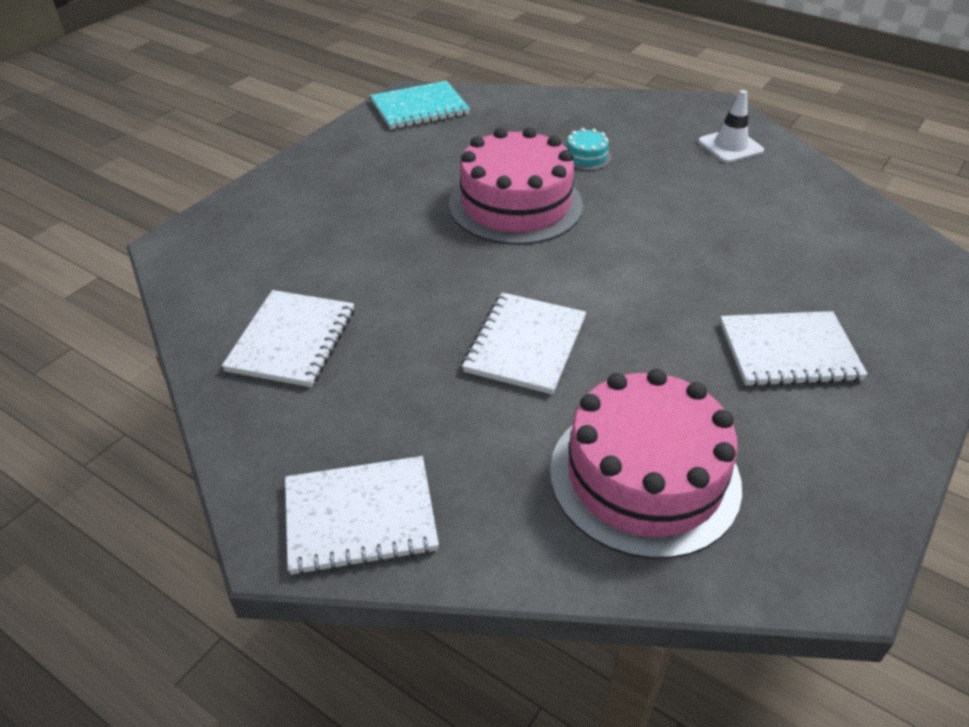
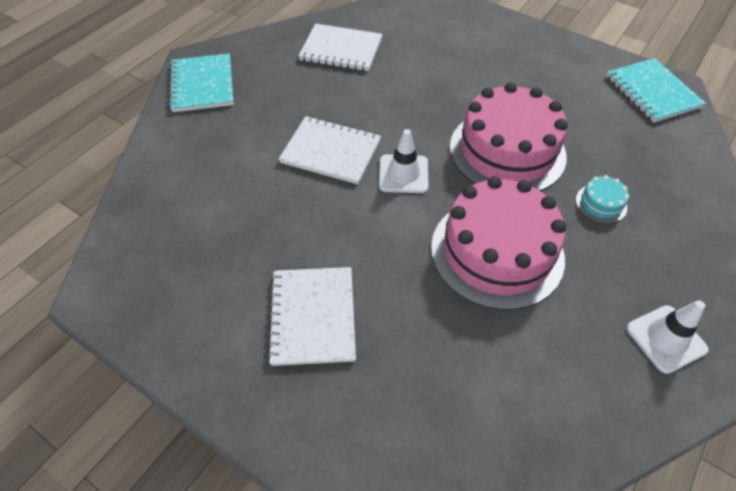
camera: 90 degrees right, 10 degrees up
white notebook [285,456,439,575] -> turquoise notebook [169,53,234,112]
pink cake [550,369,742,559] -> pink cake moved to [431,176,566,310]
none -> white traffic cone [379,129,428,193]

